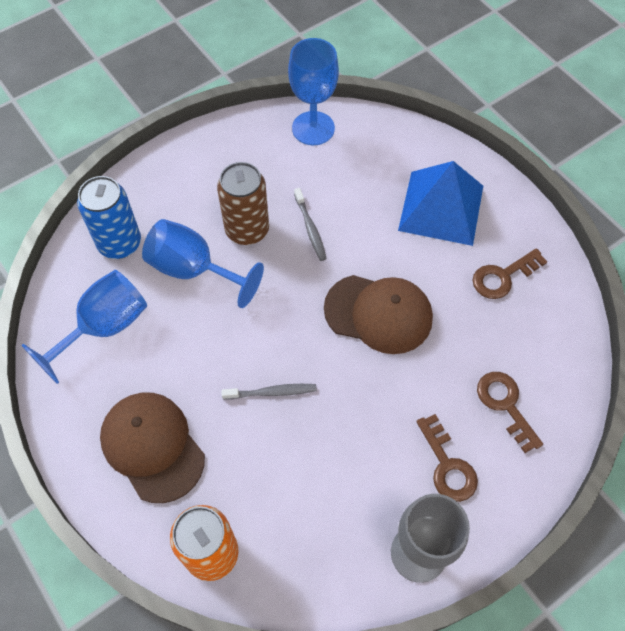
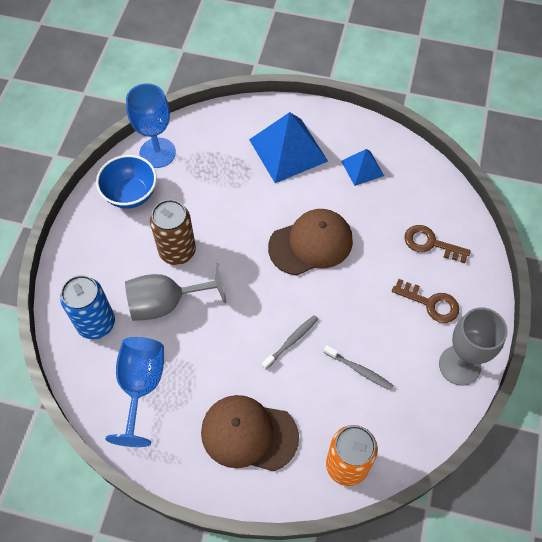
camera: 40 degrees left, 0 degrees up
blue goblet [142,219,264,308] -> grey goblet [125,263,226,321]
grey toothbrush [294,188,327,261] -> grey toothbrush moved to [324,345,394,391]
brown key [473,248,547,299] -> blue pyramid [341,149,384,186]
none -> blue bowl [96,155,157,209]

